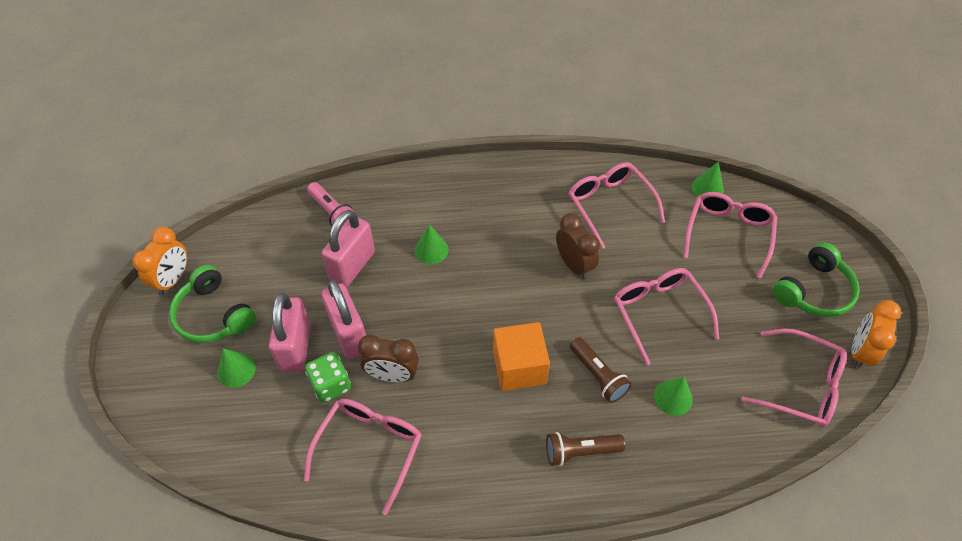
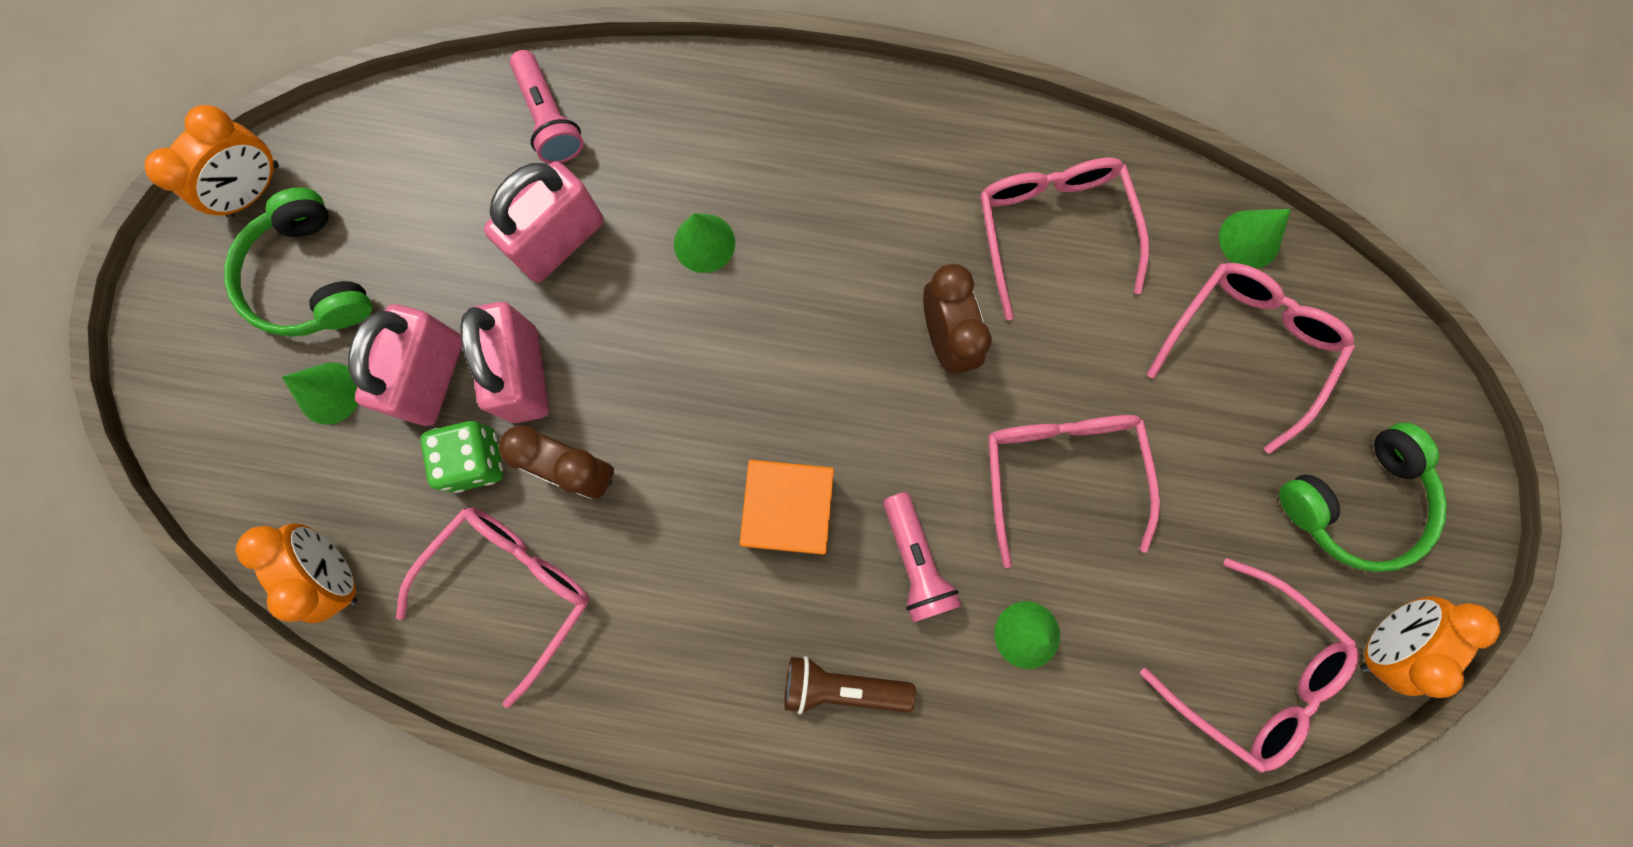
camera: 15 degrees right, 25 degrees up
brown flashlight [570,337,632,403] -> pink flashlight [883,492,961,623]
none -> orange clock [236,523,357,623]

